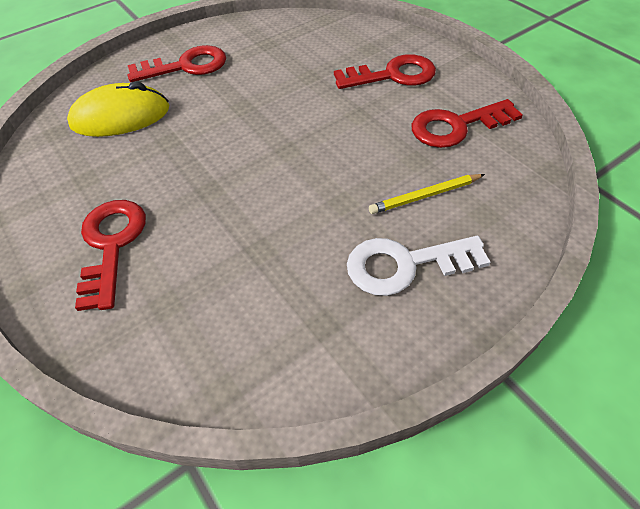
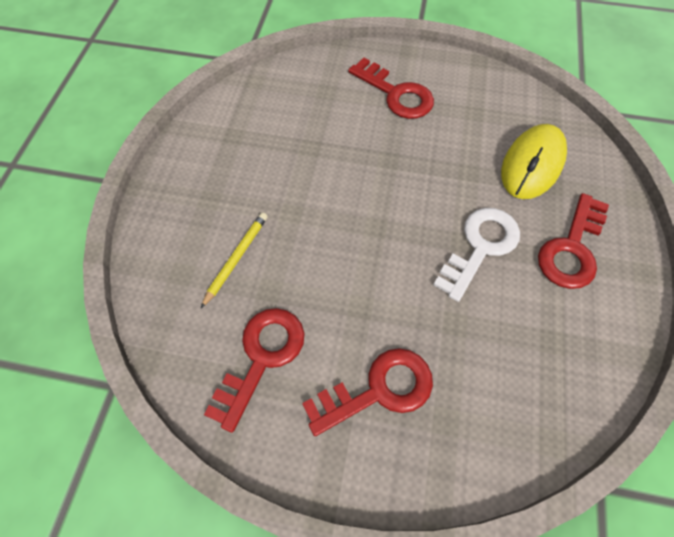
camera: 135 degrees right, 10 degrees up
red key [334,54,436,89] -> red key turned 150 degrees counterclockwise [302,348,433,436]
white key [347,236,491,296] -> white key moved to [433,208,520,302]

